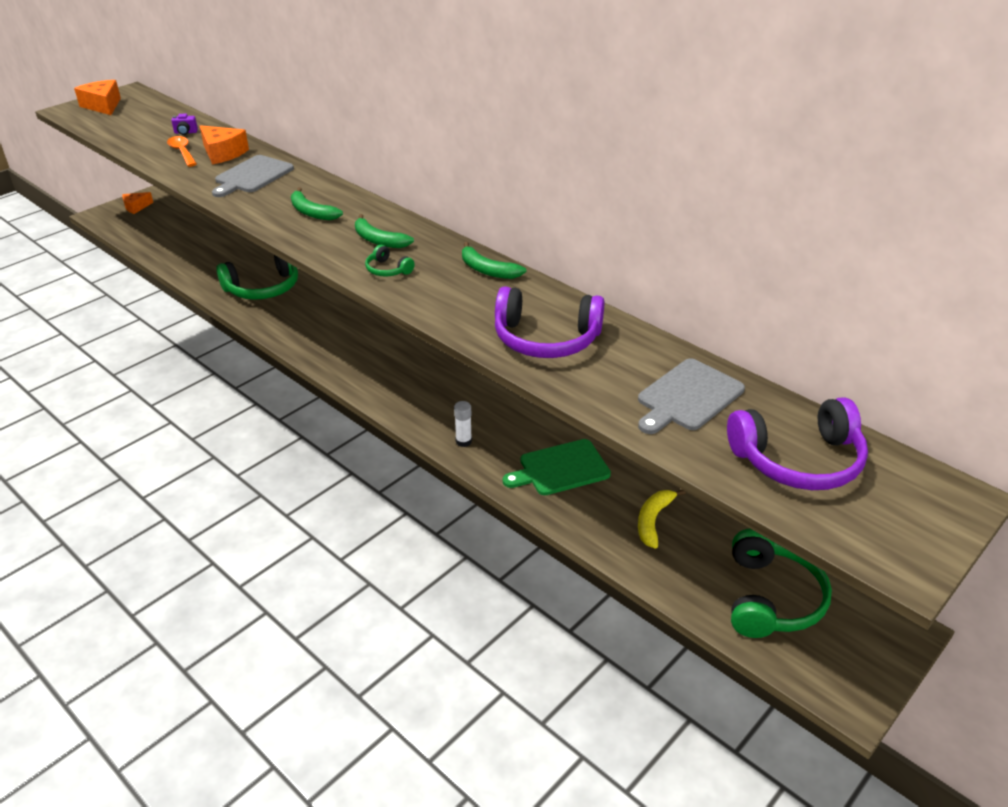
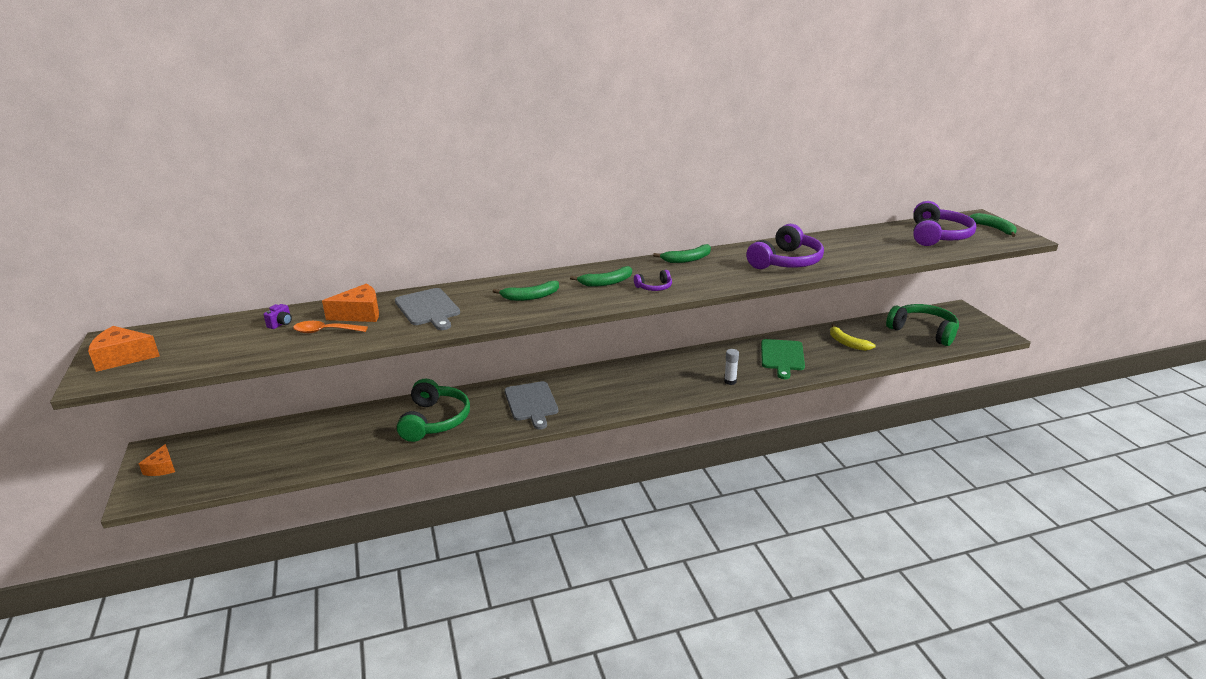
camera: 60 degrees left, 10 degrees down
green headphones [365,245,415,276] -> purple headphones [634,270,672,291]
grey cutting board [638,358,745,434] -> grey cutting board moved to [504,381,558,429]
none -> green banana [969,213,1017,237]

